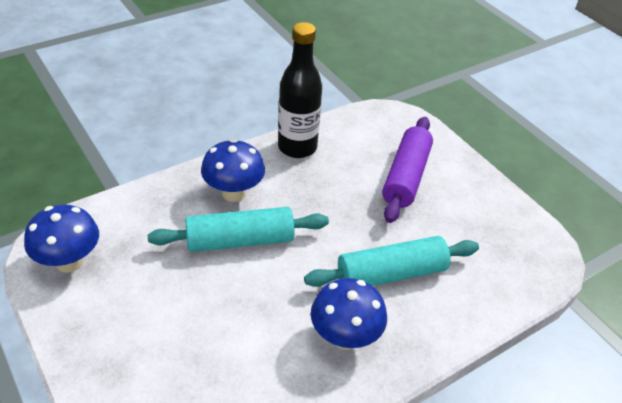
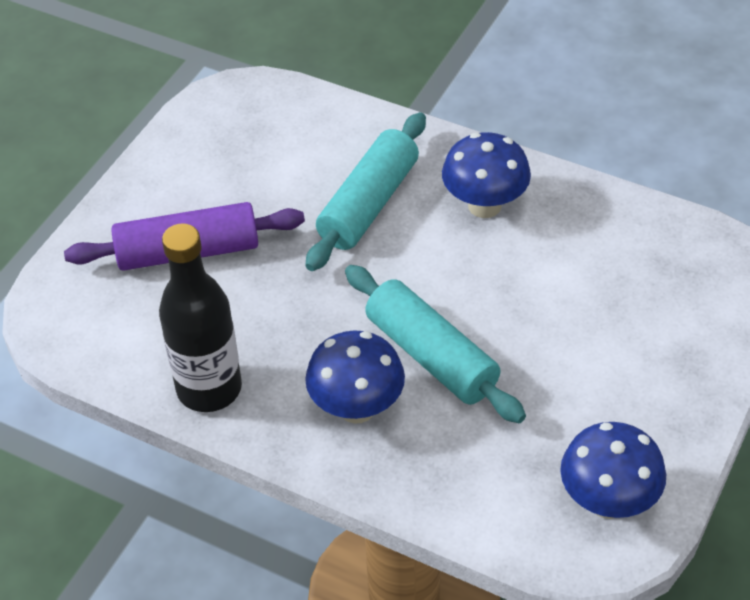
camera: 115 degrees left, 5 degrees up
turquoise rolling pin [304,236,479,287] -> turquoise rolling pin turned 75 degrees clockwise [305,112,426,271]

